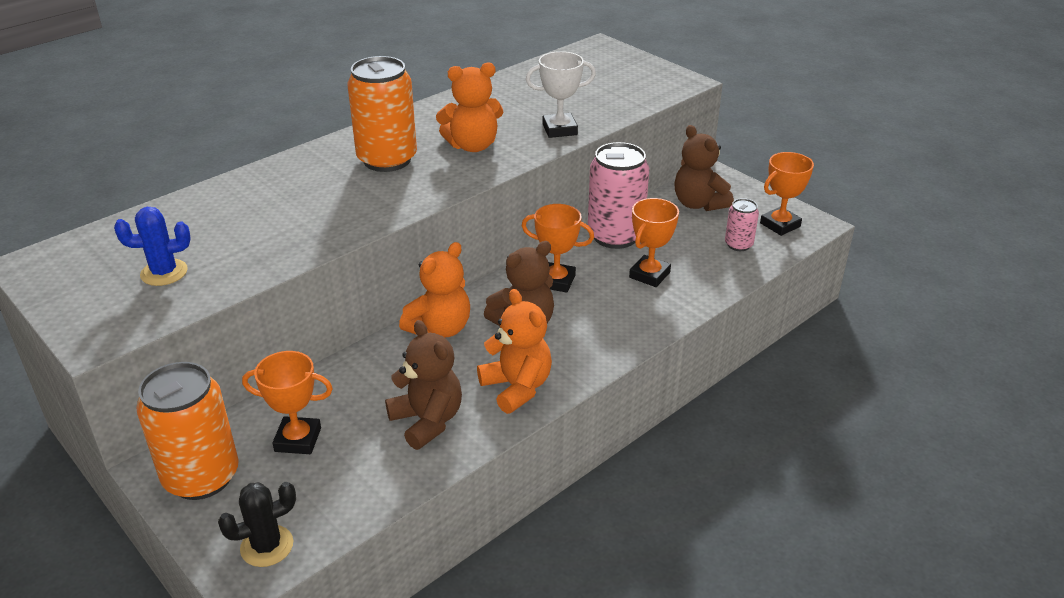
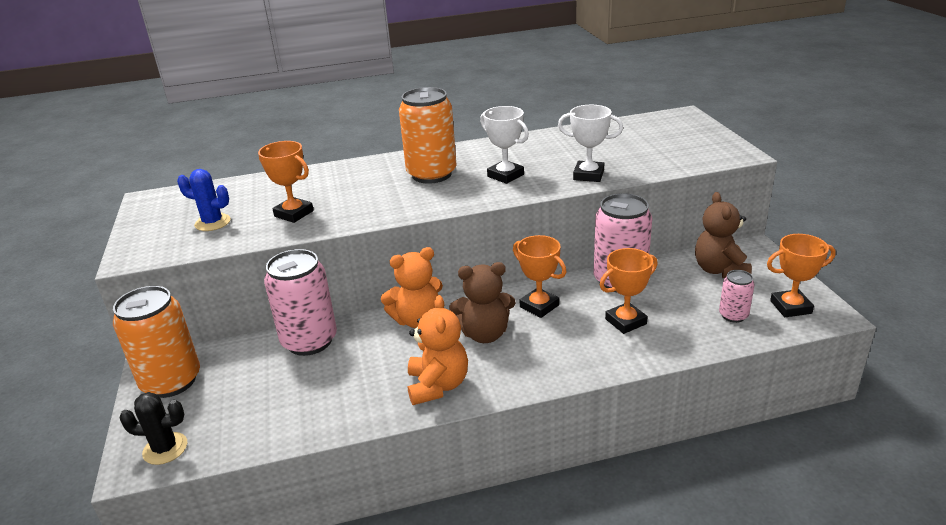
camera: 30 degrees right, 5 degrees down
orange trophy [242,351,333,454] -> orange trophy moved to [258,141,314,223]
brown teddy bear [385,320,462,450] -> none
orange teddy bear [436,62,503,152] -> white trophy [480,106,529,184]
none -> pink can [264,249,337,356]

